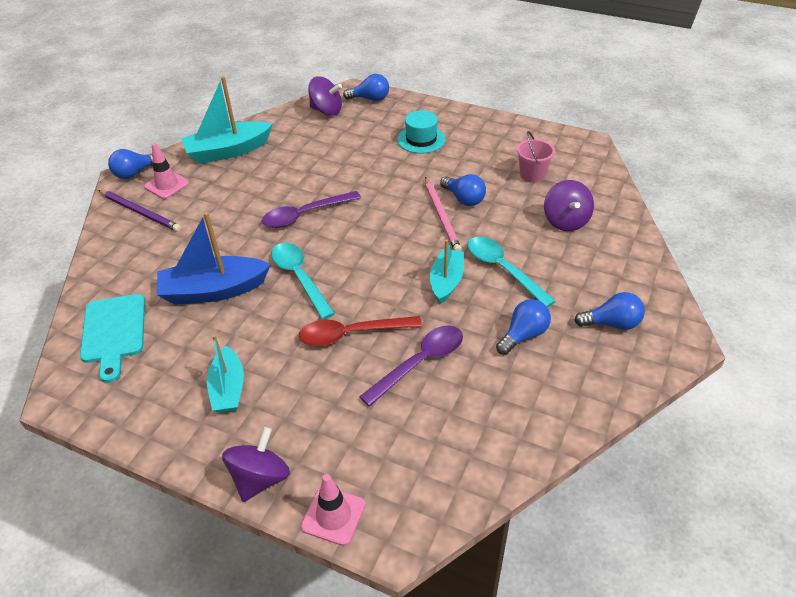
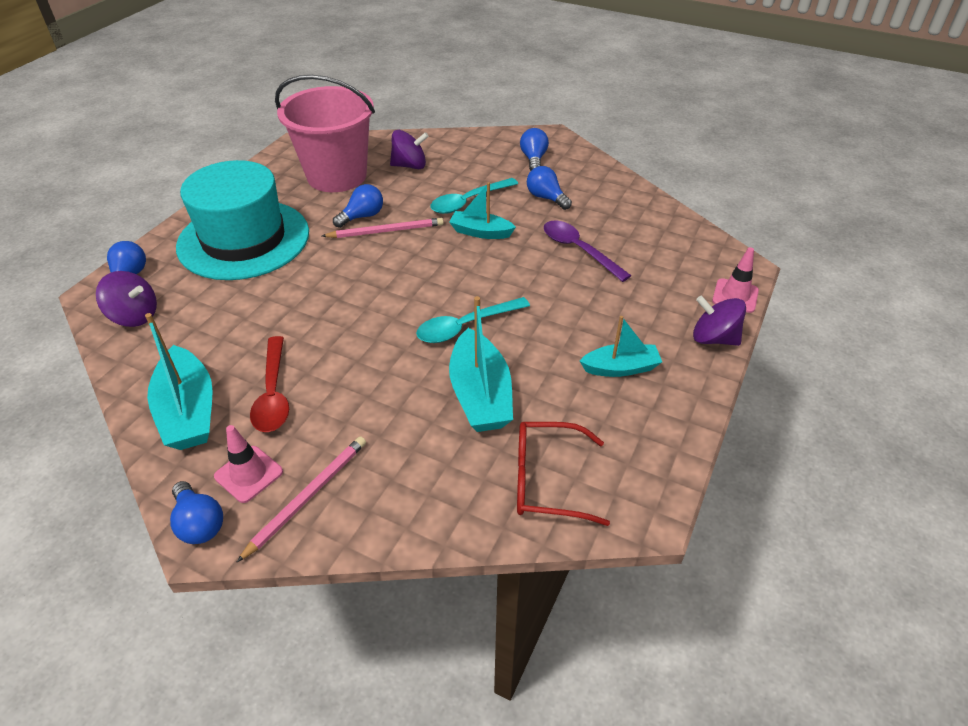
camera: 90 degrees left, 0 degrees up
turquoise cutting board [80,294,145,383] -> red glasses [517,422,610,526]
purple pencil [98,190,181,232] -> pink pencil [236,436,366,563]
blue boat [157,212,271,305] -> turquoise boat [449,296,513,432]
purple spoon [262,191,361,228] -> none
red spoon [299,316,422,346] -> red spoon moved to [250,336,289,432]
purple spinning top [308,77,342,116] -> purple spinning top turned 90 degrees clockwise [96,271,157,327]
turquoise hat [397,110,445,153] -> turquoise hat [176,160,309,280], size x2.30
pink bucket [517,131,555,183] -> pink bucket [275,75,375,192], size x2.44

